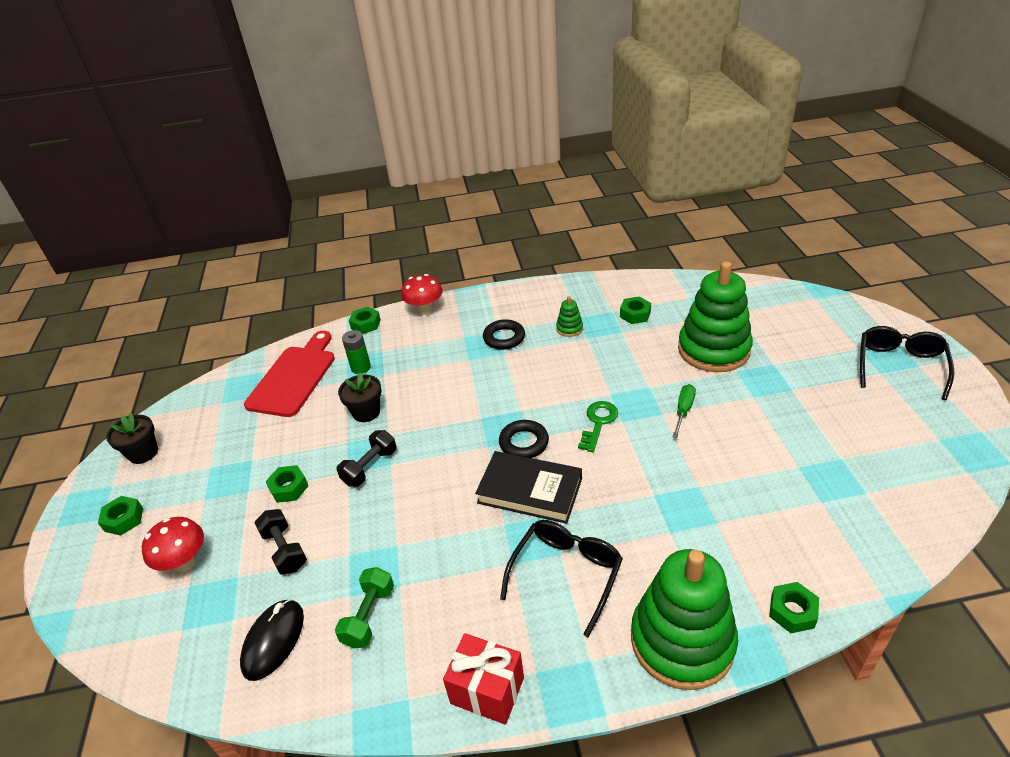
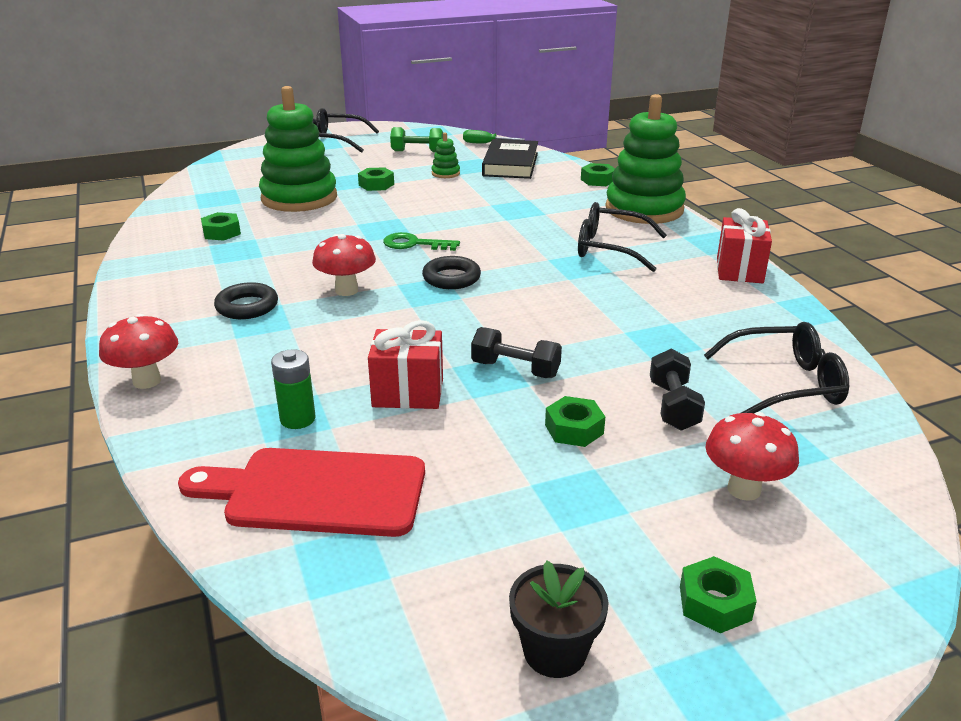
camera: 105 degrees left, 10 degrees down
black mouse [240,599,304,681] -> black glasses [704,322,849,413]
black dumbbell [254,509,307,575] -> black dumbbell turned 45 degrees counterclockwise [650,349,705,431]
green dumbbell [335,567,394,649] -> green dumbbell moved to [390,127,443,152]
black flower pot [338,372,382,422] -> red gift [368,320,443,409]
green nut [349,307,381,334] -> green nut moved to [358,167,394,191]
black book [475,451,582,524] -> black book moved to [482,139,538,179]
green stacking toy [556,296,583,337] -> green stacking toy moved to [432,133,460,178]
green screwdriver [672,384,696,438] -> green screwdriver moved to [463,130,525,143]
none -> red mushroom [312,234,376,296]

